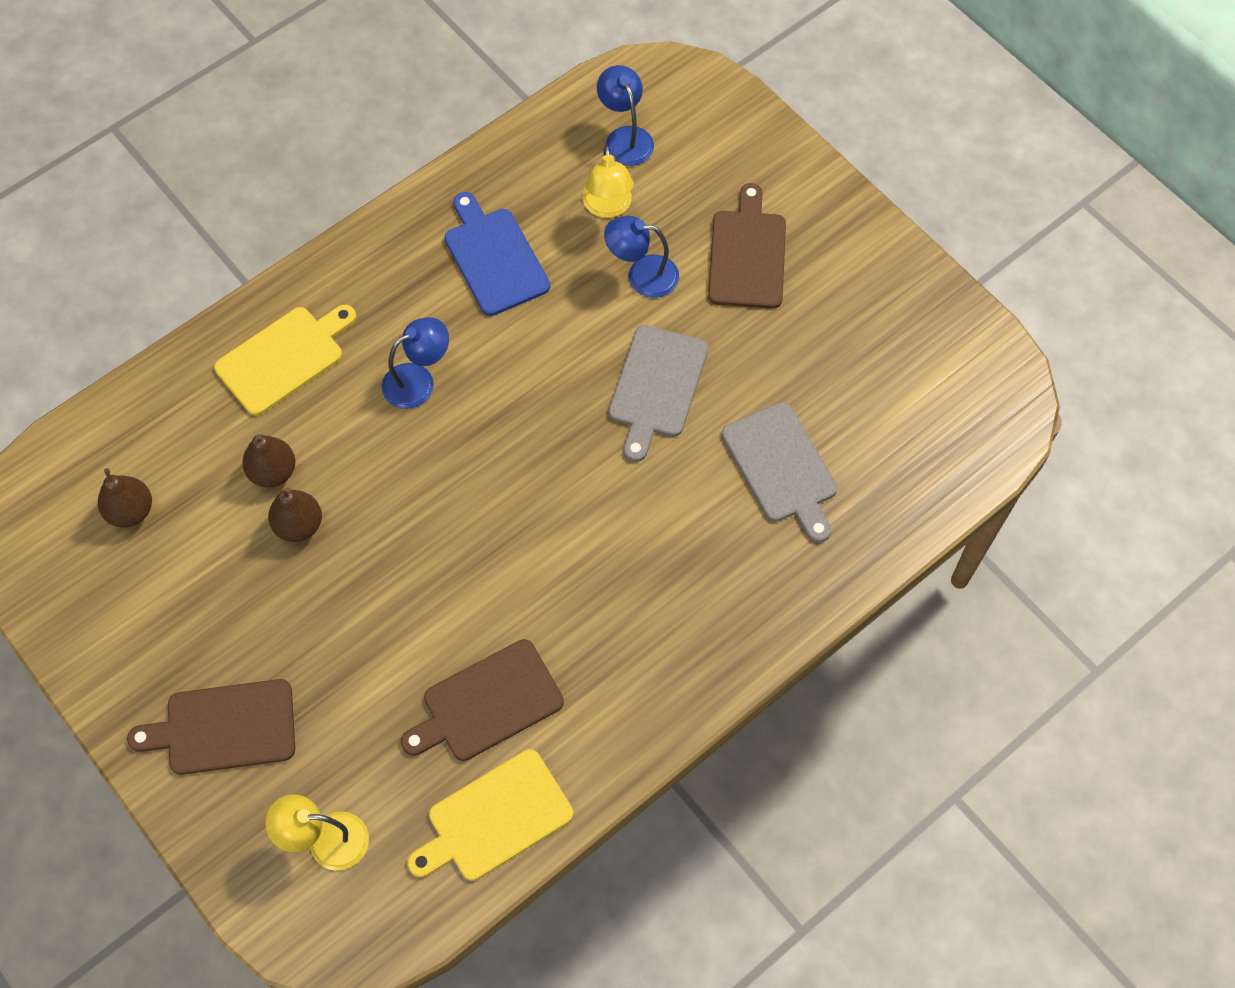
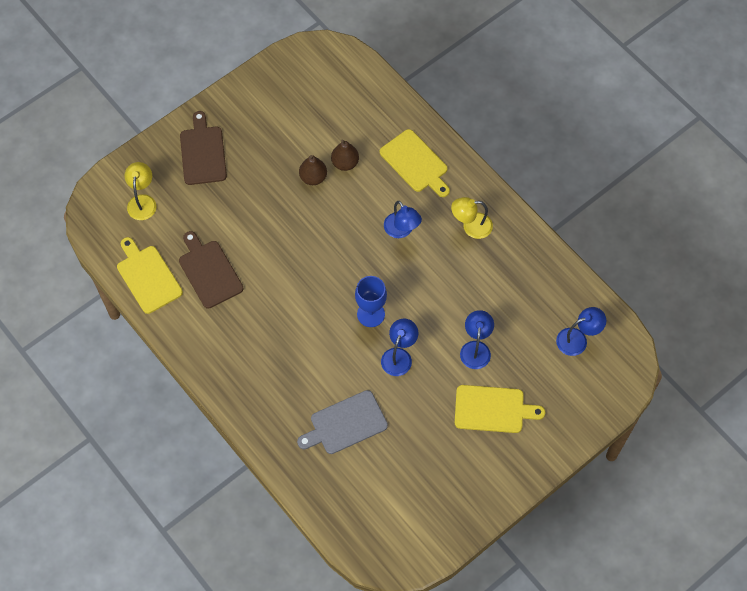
camera: 90 degrees right, 0 degrees up
brown pear [98,468,152,528] -> none
blue cutting board [444,192,550,316] -> none
yellow lamp [583,145,634,218] -> yellow lamp moved to [451,197,493,239]
grey cutting board [608,325,708,462] -> blue lamp [381,319,418,376]
brown cutting board [708,183,786,309] -> yellow cutting board [455,385,545,433]
none -> blue goblet [355,276,387,327]

